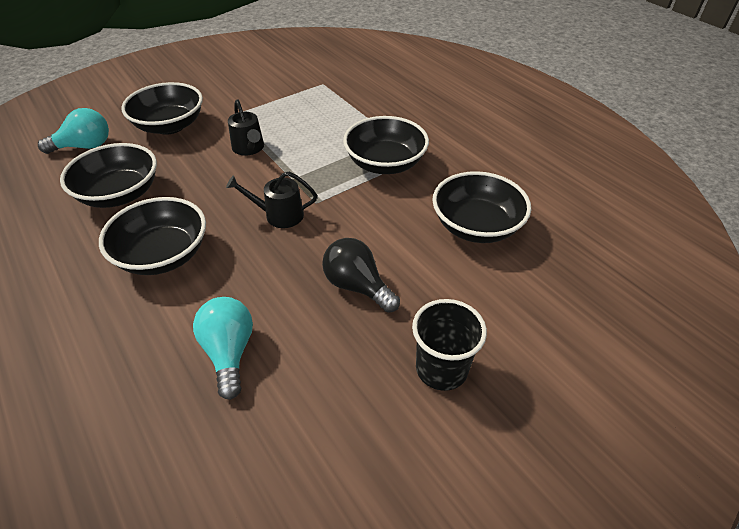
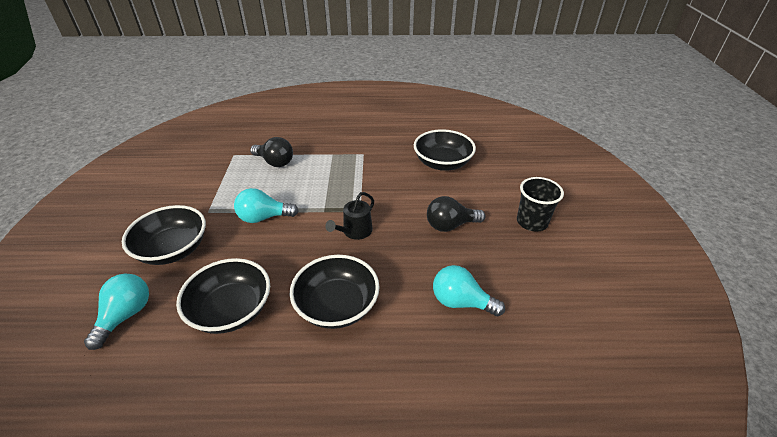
camera: 55 degrees left, 5 degrees down
black watering can [228,99,264,156] -> turquoise light bulb [234,188,299,223]
black bowl [343,116,429,174] -> none
none -> black light bulb [250,137,293,167]

